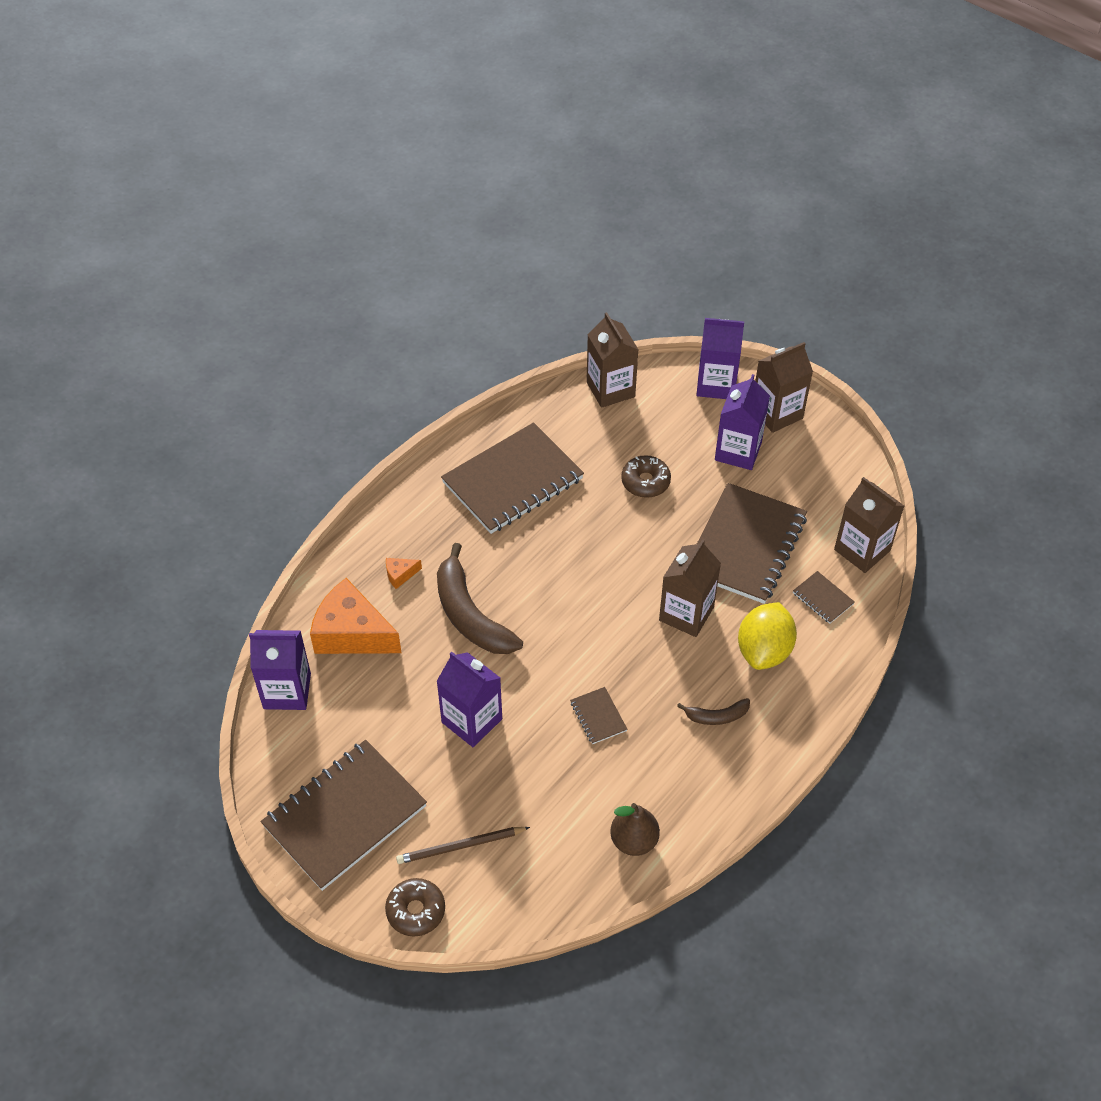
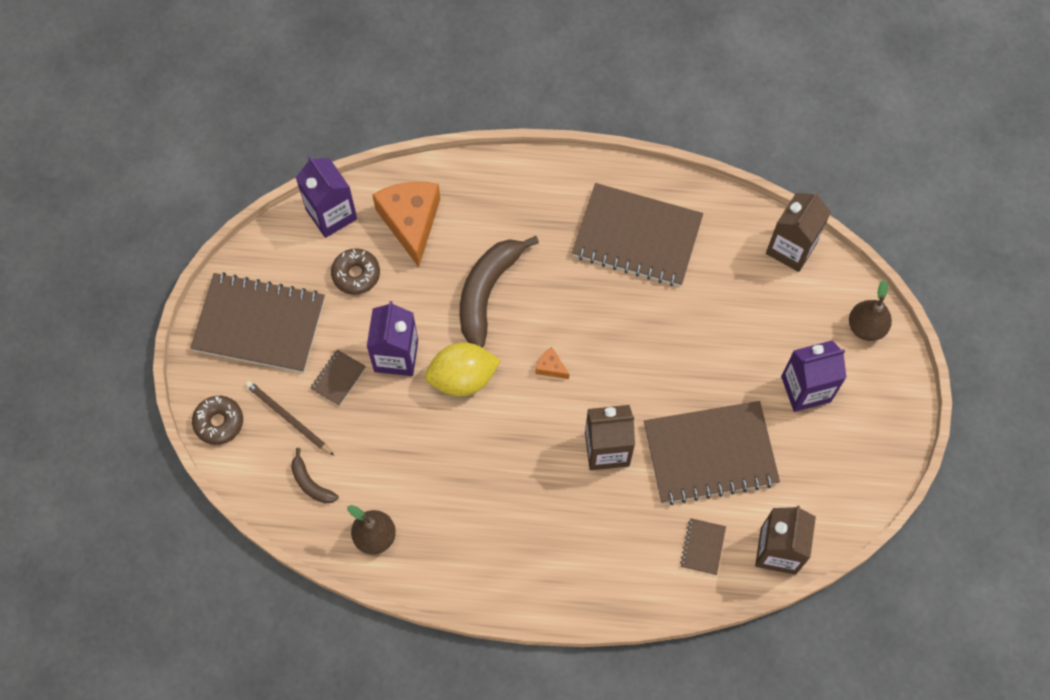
camera: 55 degrees right, 15 degrees up
orange cheese [386,558,422,589] -> orange cheese moved to [536,347,569,379]
brown notebook [570,687,627,744] -> brown notebook moved to [310,350,366,406]
brown donut [621,455,671,498] -> brown donut moved to [331,248,380,295]
brown banana [677,698,750,725] -> brown banana moved to [291,448,339,504]
purple carton [696,318,744,399] -> brown pear [849,280,892,341]
yellow lemon [738,602,797,670] -> yellow lemon moved to [425,343,501,397]
brown carton [755,342,813,433] -> none

